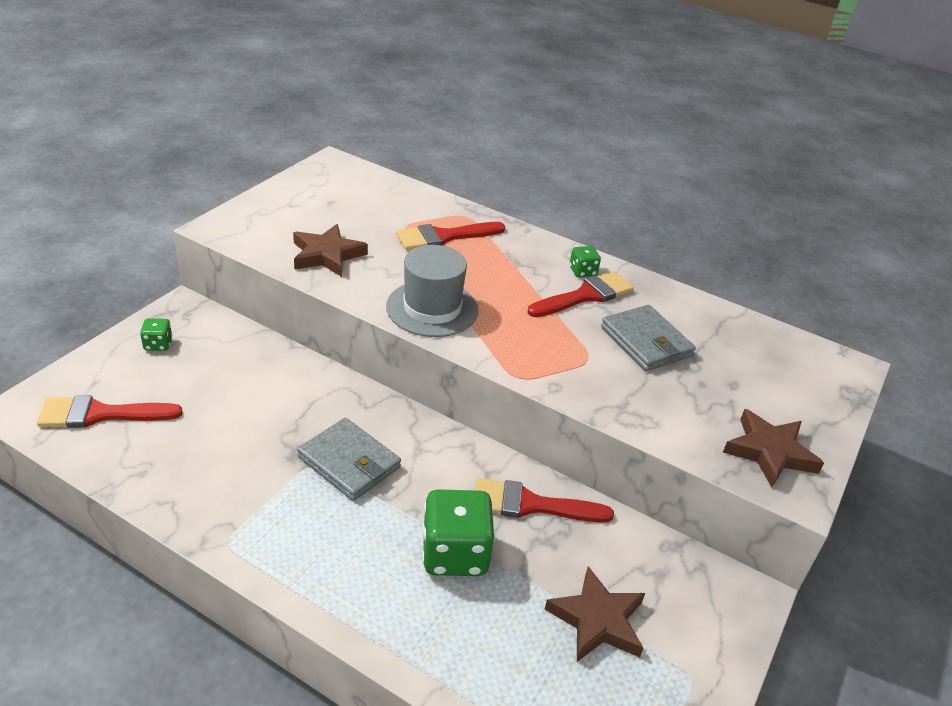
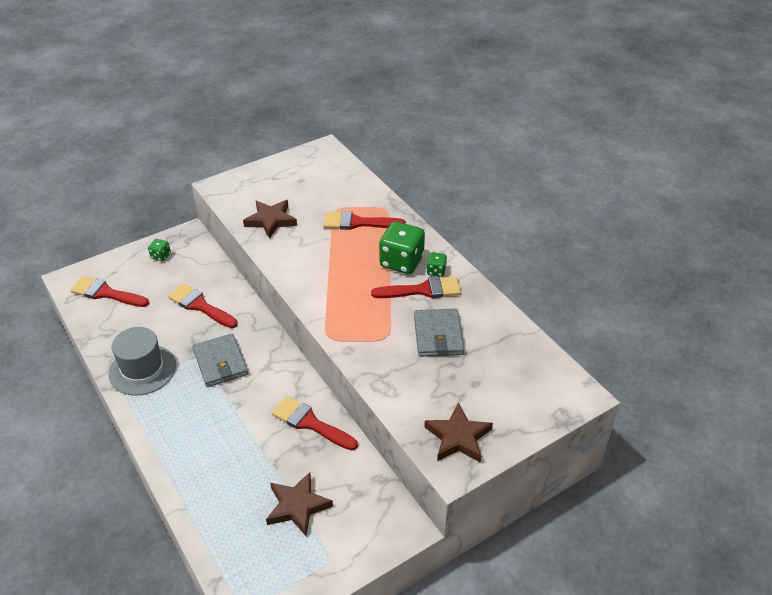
camera: 30 degrees right, 5 degrees up
grey hat [386,245,478,337] -> grey hat moved to [109,327,176,396]
green dice [422,489,495,576] -> green dice moved to [379,221,425,274]
none -> red brush [168,283,238,328]

